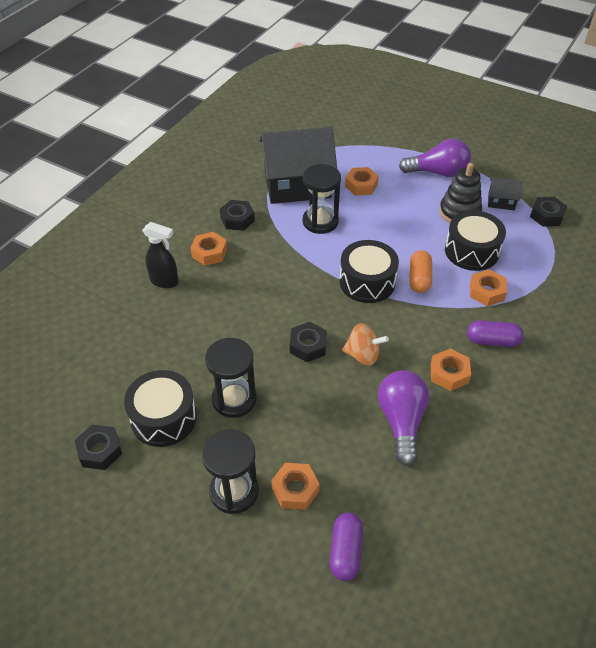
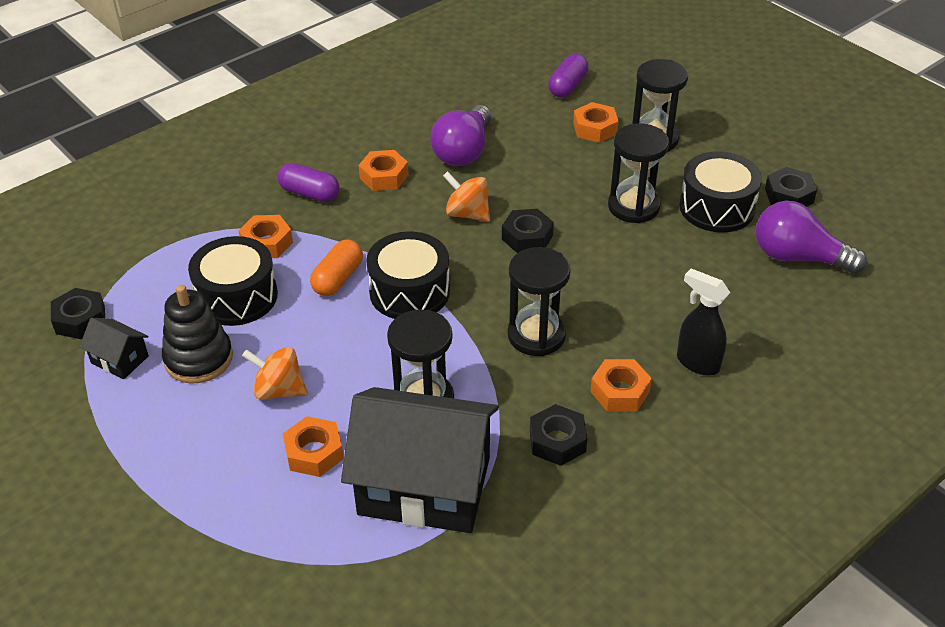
camera: 160 degrees left, 5 degrees down
purple light bulb [399,138,471,177] -> purple light bulb moved to [756,201,867,274]
none -> orange spinning top [242,347,308,400]
none -> black hourglass [508,247,571,356]

